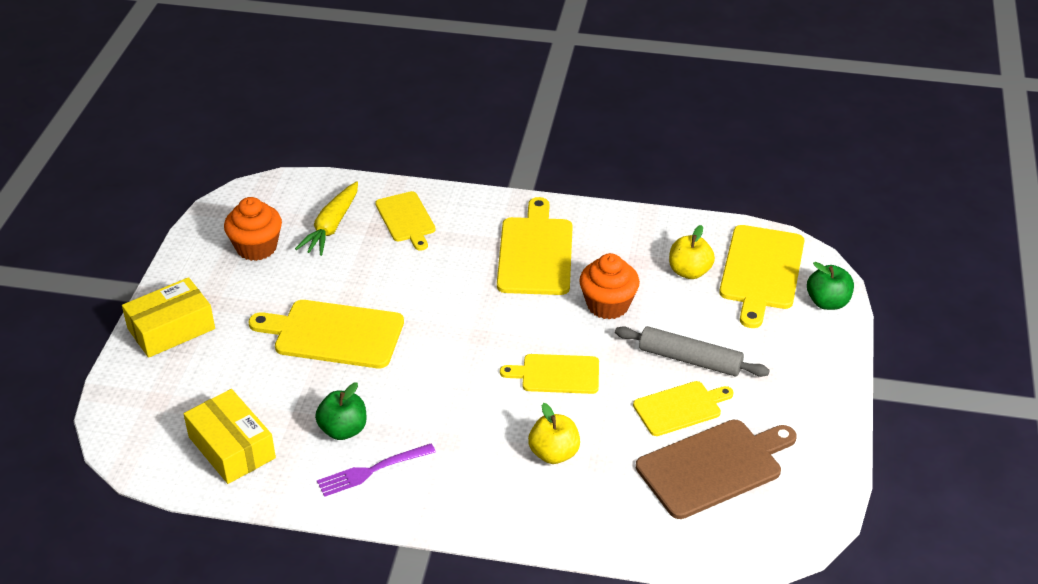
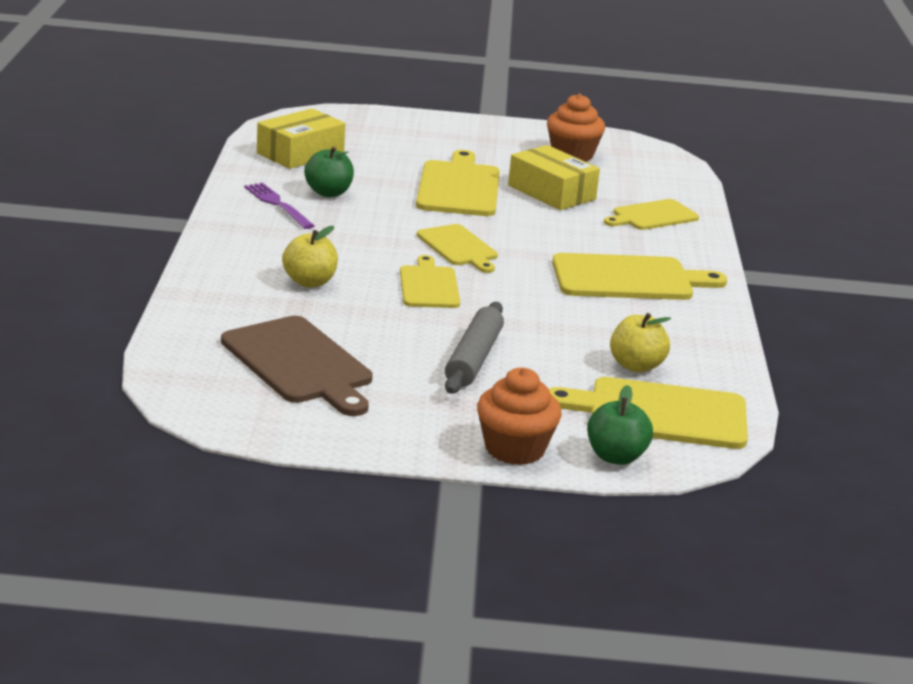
camera: 80 degrees right, 15 degrees down
yellow box [122,277,215,358] -> yellow box moved to [508,145,600,210]
yellow carrot [295,181,358,256] -> none
orange cupcake [579,253,640,319] -> orange cupcake moved to [477,368,562,465]
yellow cutting board [633,381,734,436] -> yellow cutting board moved to [417,224,498,273]

